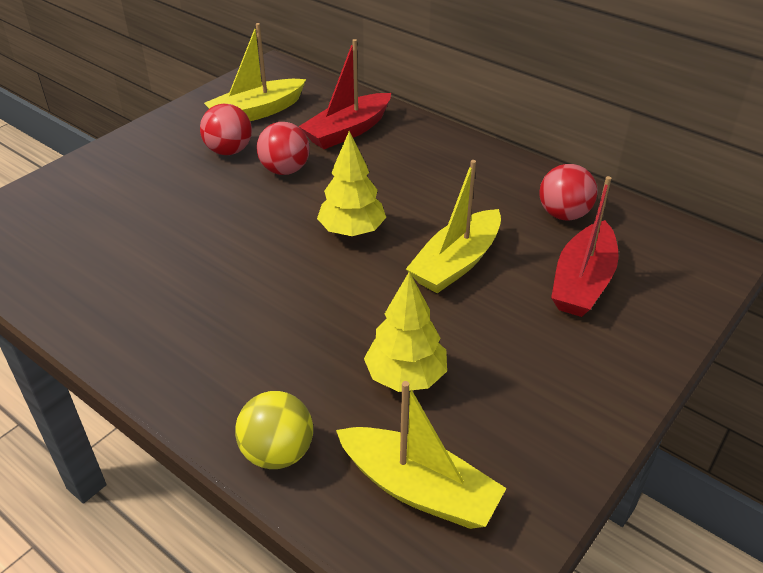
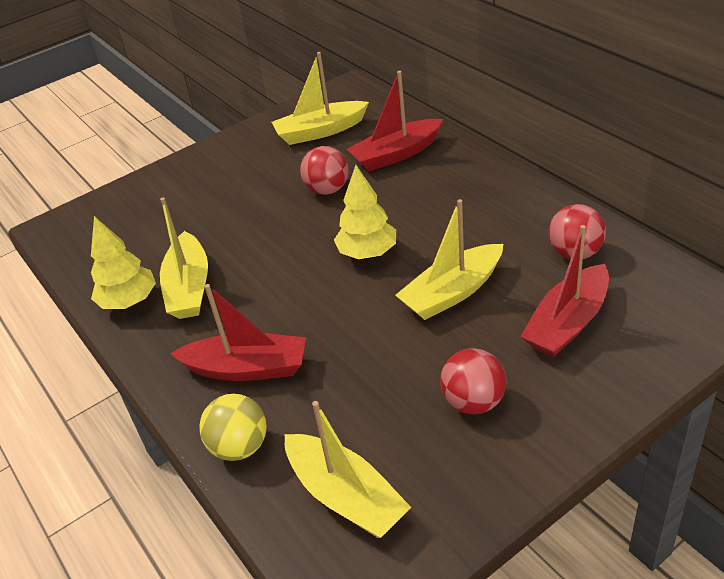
camera: 20 degrees right, 0 degrees up
red ball [200,104,252,155] -> red ball moved to [440,348,507,414]
yellow tree [364,272,447,392] -> yellow tree moved to [91,216,156,309]
none -> yellow boat [160,197,208,319]
none -> red boat [170,284,306,381]

